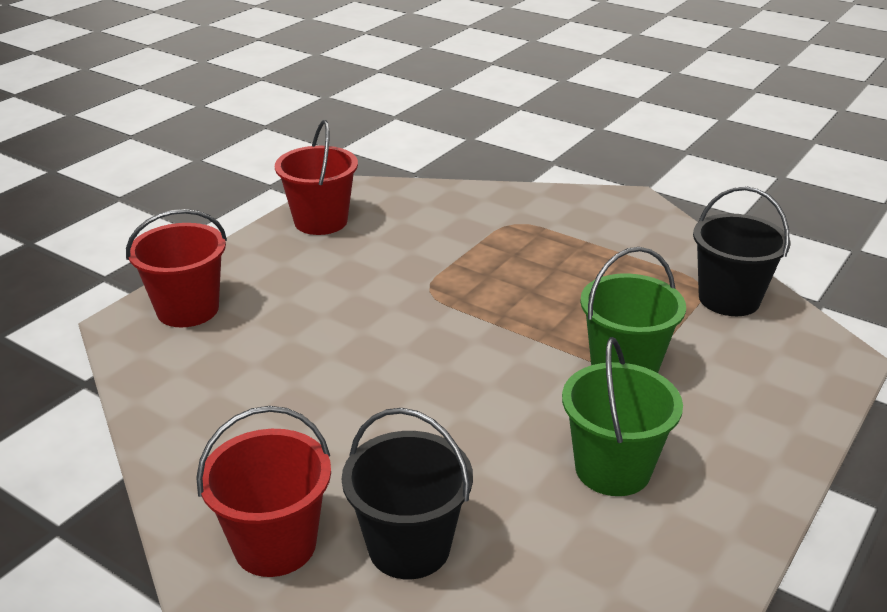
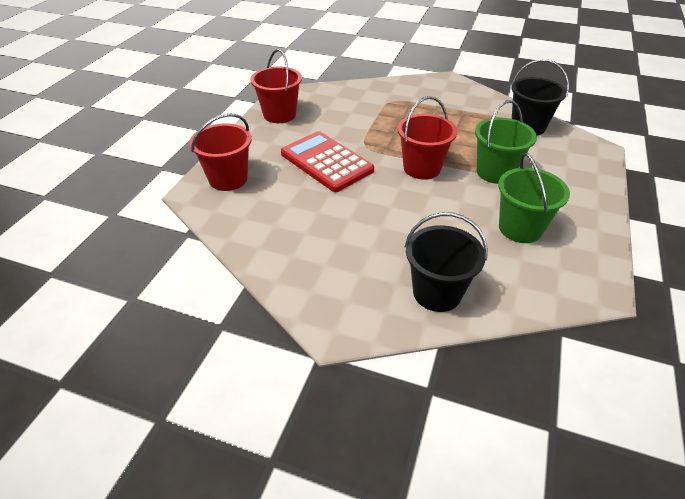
camera: 15 degrees left, 10 degrees up
red bucket [196,406,331,577] -> red bucket moved to [397,96,457,179]
none -> red calculator [281,131,374,192]

